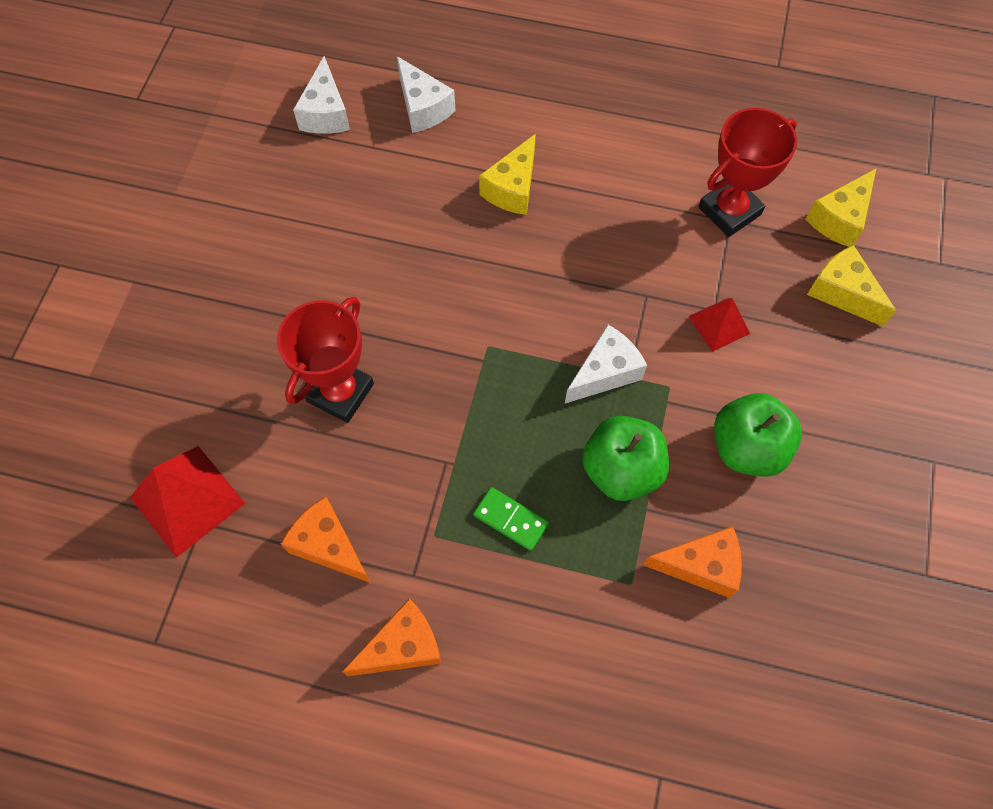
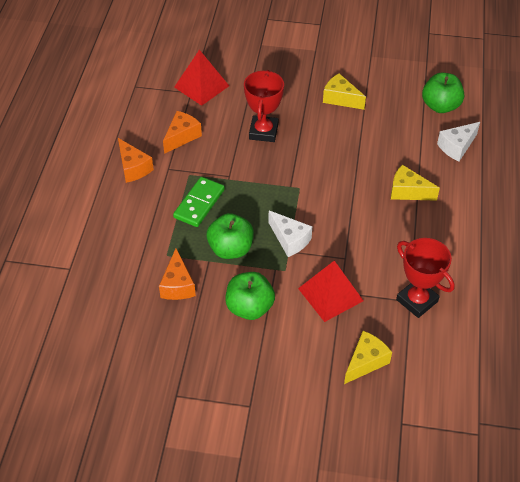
camera: 85 degrees right, 15 degrees down
red trophy [277,297,374,423] -> red trophy turned 75 degrees clockwise [244,70,284,142]
white cheese [293,56,350,134] -> green apple [422,73,464,113]
green domino [473,487,549,551] -> green domino [173,177,225,227], size x1.56
red pyramid [689,298,750,352] -> red pyramid [298,261,363,322], size x1.70
yellow cheese [806,168,877,247] -> yellow cheese moved to [323,73,366,110]

